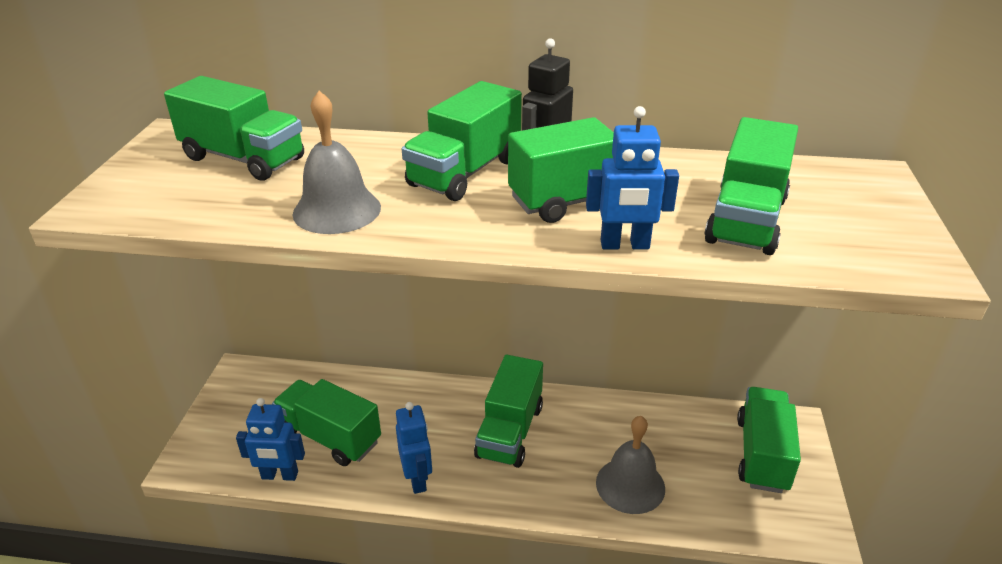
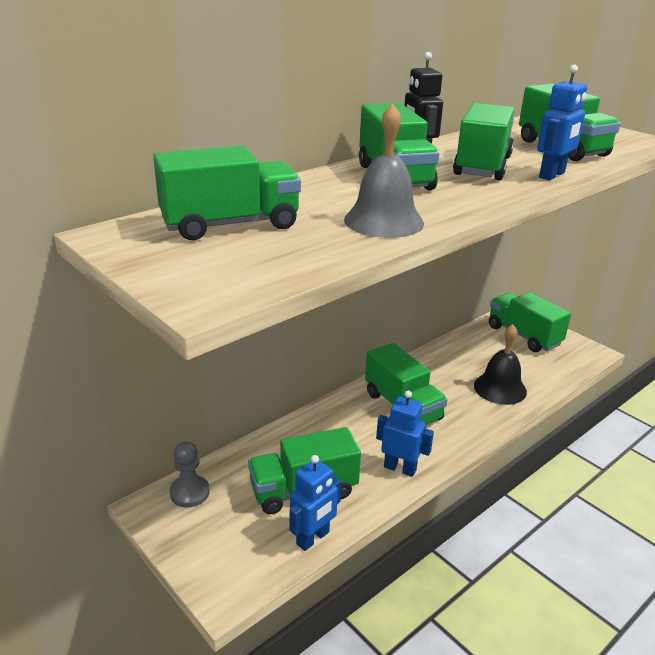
camera: 50 degrees left, 5 degrees down
grey bell [596,416,665,514] -> black bell [474,324,527,405]
none -> grey pawn [169,441,210,507]

